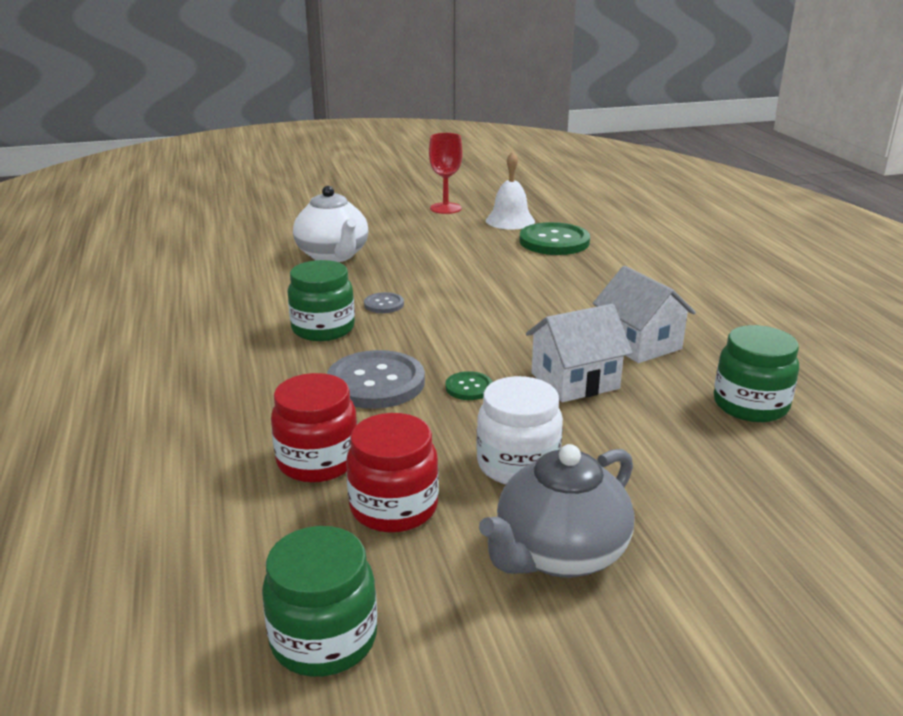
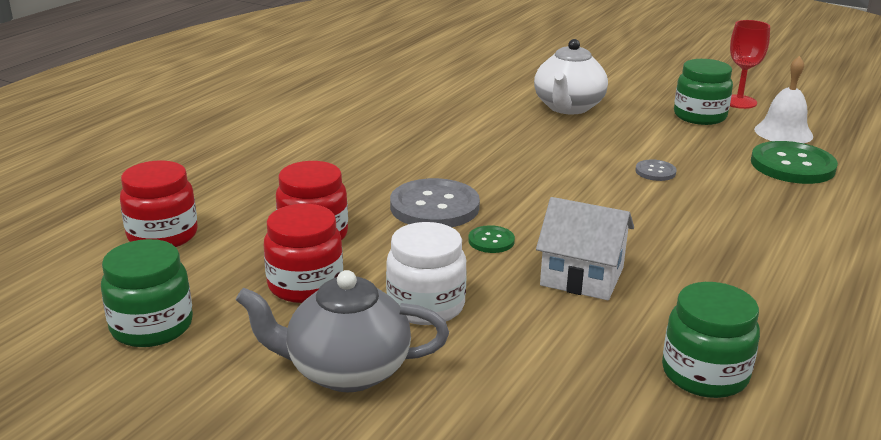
camera: 45 degrees right, 0 degrees up
green jar [288,260,355,341] -> green jar moved to [674,59,733,125]
grey button [364,292,404,313] -> grey button moved to [635,159,677,181]
white house [593,266,696,363] -> none
none -> red jar [120,160,198,247]

